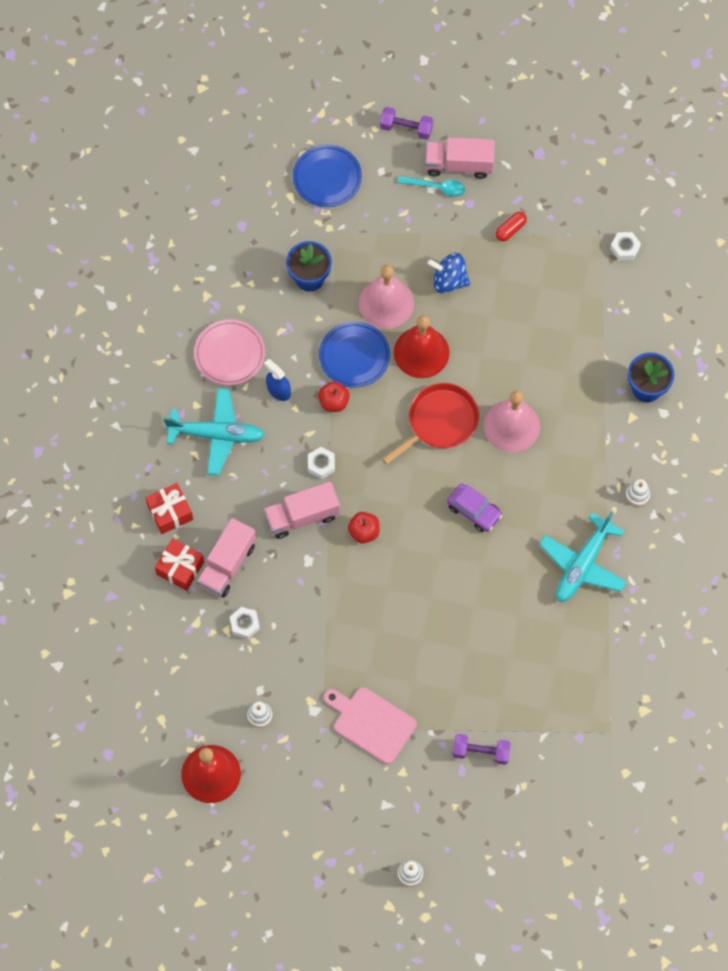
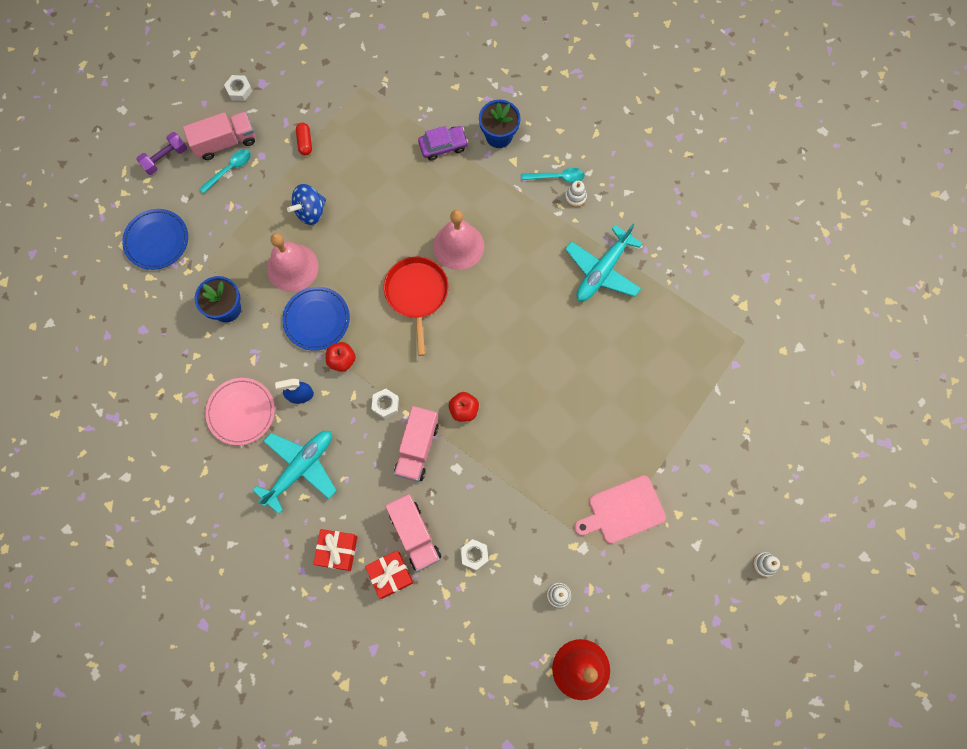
camera: 55 degrees left, 5 degrees up
red bell [394,315,450,378] -> none
pink truck [425,137,495,179] -> pink truck turned 150 degrees counterclockwise [183,112,255,160]
purple car [447,484,502,532] -> purple car moved to [418,126,468,161]
purple dumbbell [453,734,511,765] -> none
turquoise plane [539,512,627,602] -> turquoise plane turned 60 degrees clockwise [565,224,643,301]
white nut [610,232,641,260] -> white nut moved to [224,75,252,101]
none -> turquoise spoon [522,168,585,183]

